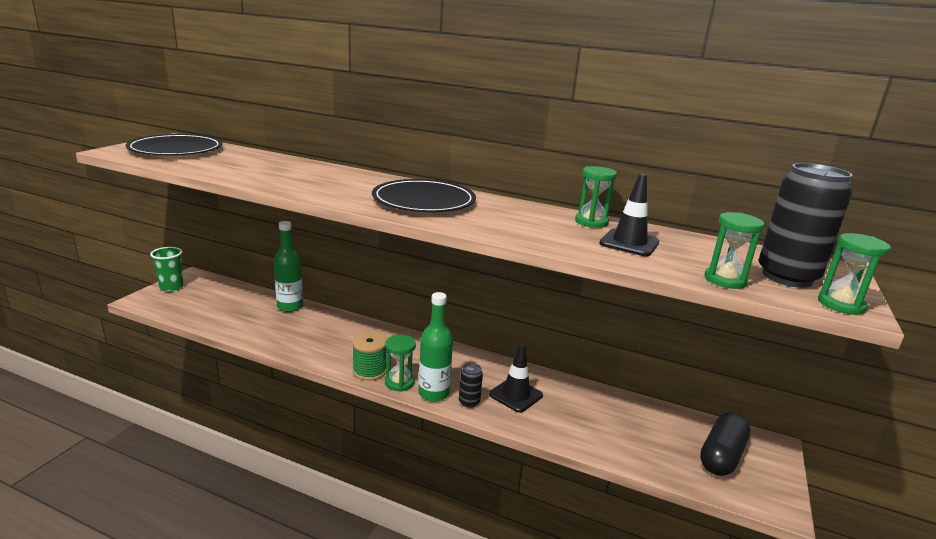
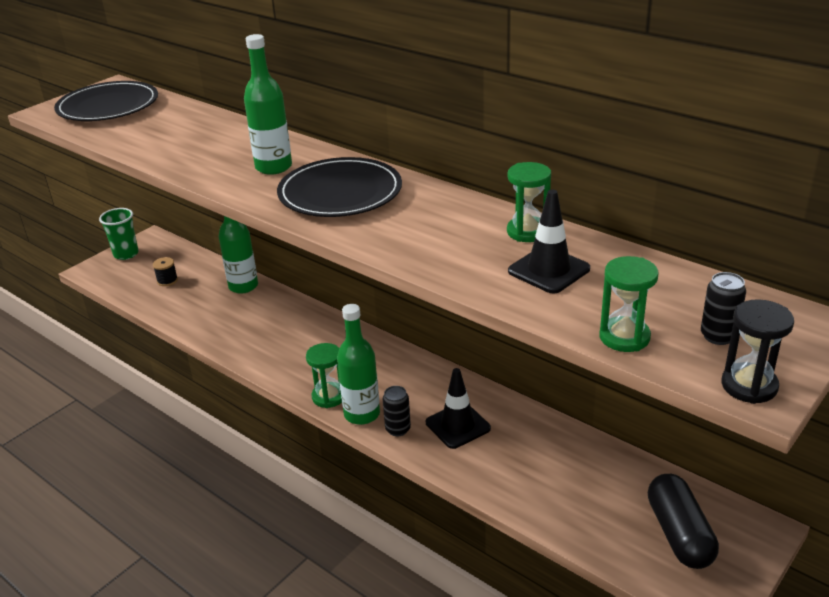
camera: 20 degrees right, 10 degrees up
green spool [352,332,387,381] -> none
black capsule [700,412,750,476] -> black capsule turned 60 degrees counterclockwise [648,474,719,569]
black can [759,163,853,288] -> black can [701,272,746,345], size x0.47
green hourglass [818,233,891,315] -> black hourglass [722,299,794,404]
none -> black spool [153,257,178,286]
none -> green bottle [244,34,292,175]

